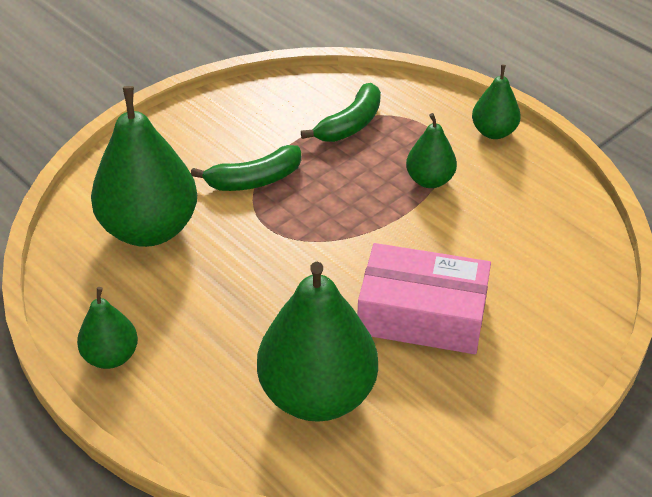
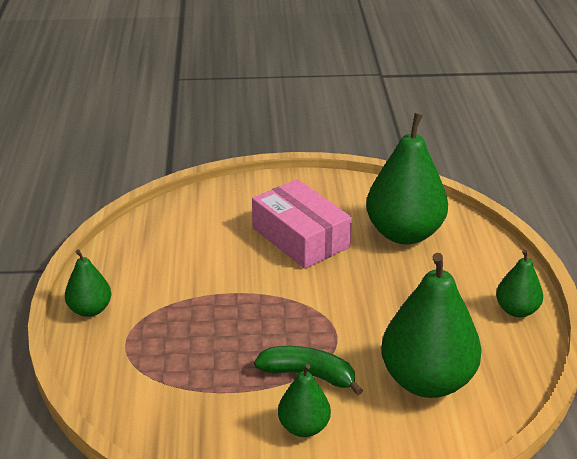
camera: 140 degrees left, 10 degrees down
green banana [301,83,381,142] -> none
green pear [406,113,457,188] -> green pear moved to [278,364,331,437]

